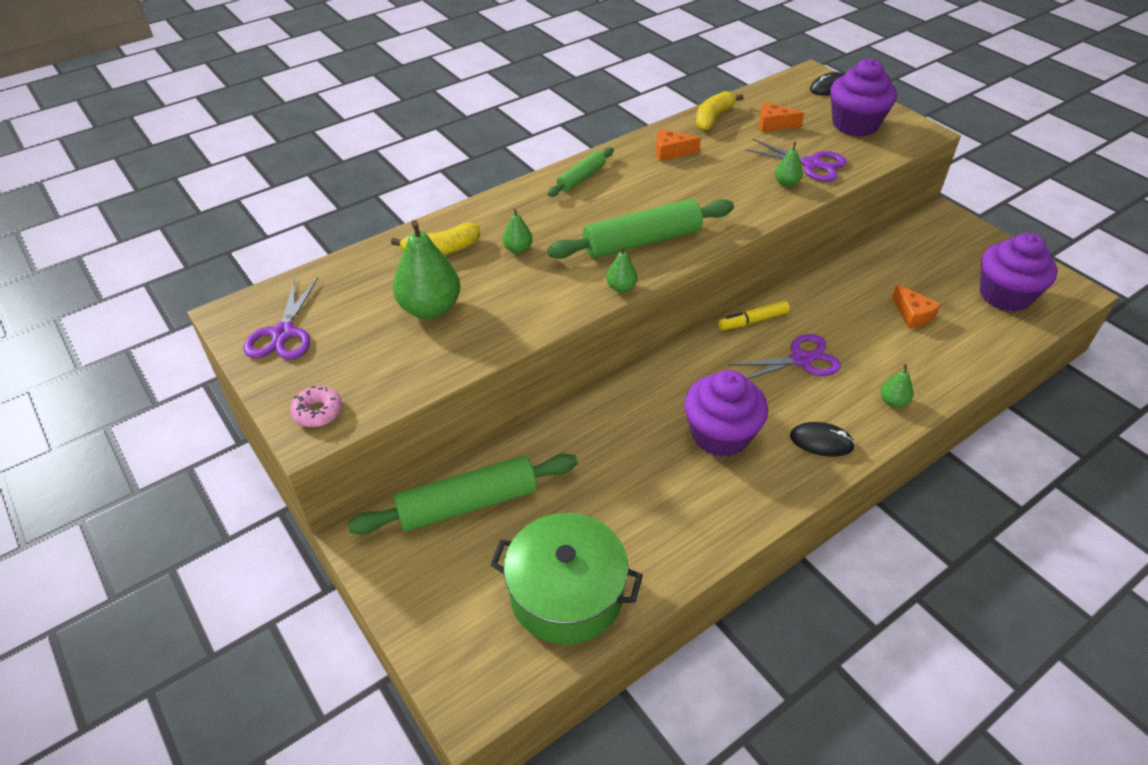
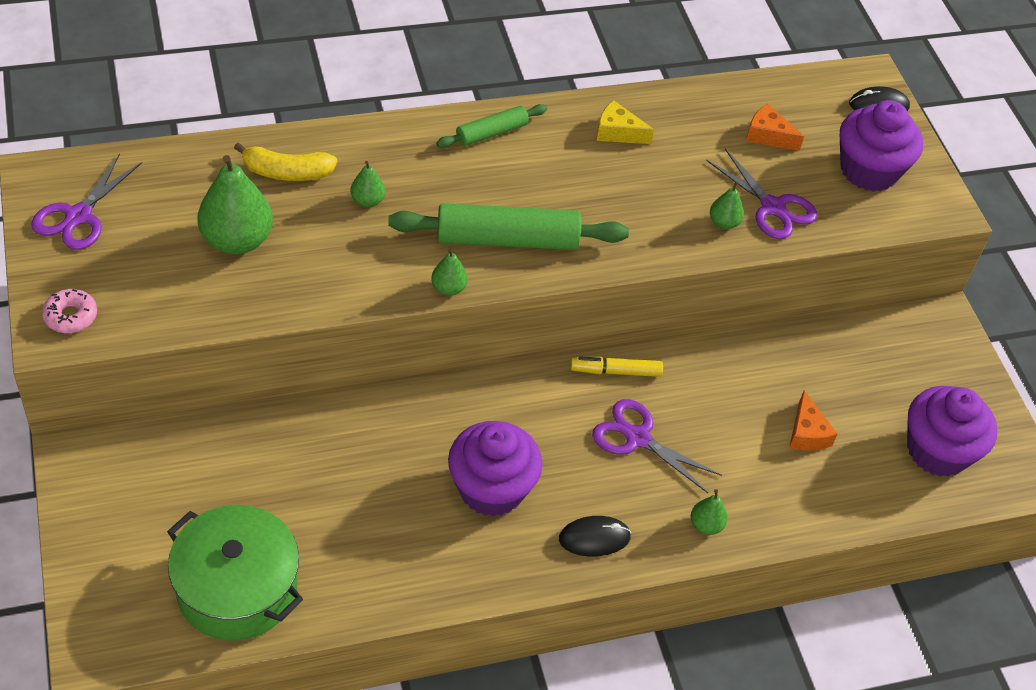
camera: 15 degrees right, 5 degrees up
green rolling pin [348,453,578,535] -> none
orange cheese [656,129,701,161] -> yellow cheese [597,100,654,144]
yellow banana [696,91,744,131] -> none
purple scissors [728,334,841,379] -> purple scissors turned 150 degrees counterclockwise [592,399,722,493]
black mouse [790,422,855,457] -> black mouse turned 45 degrees counterclockwise [559,516,631,557]

